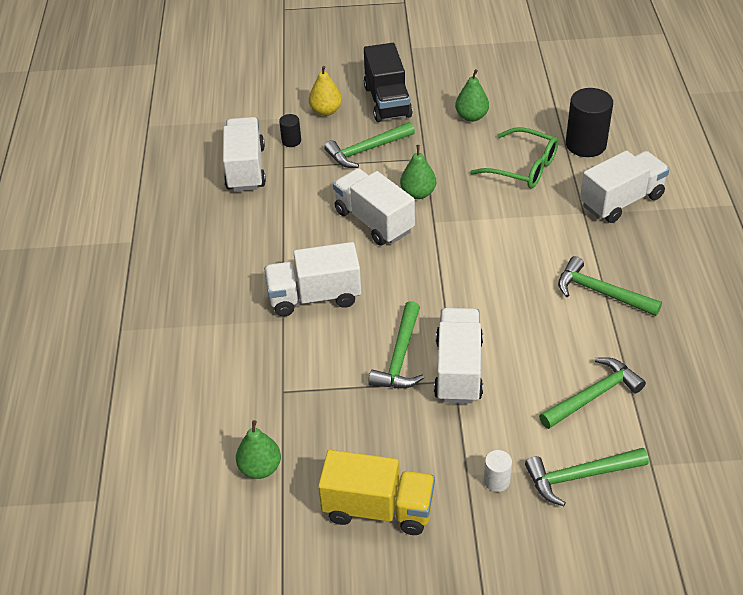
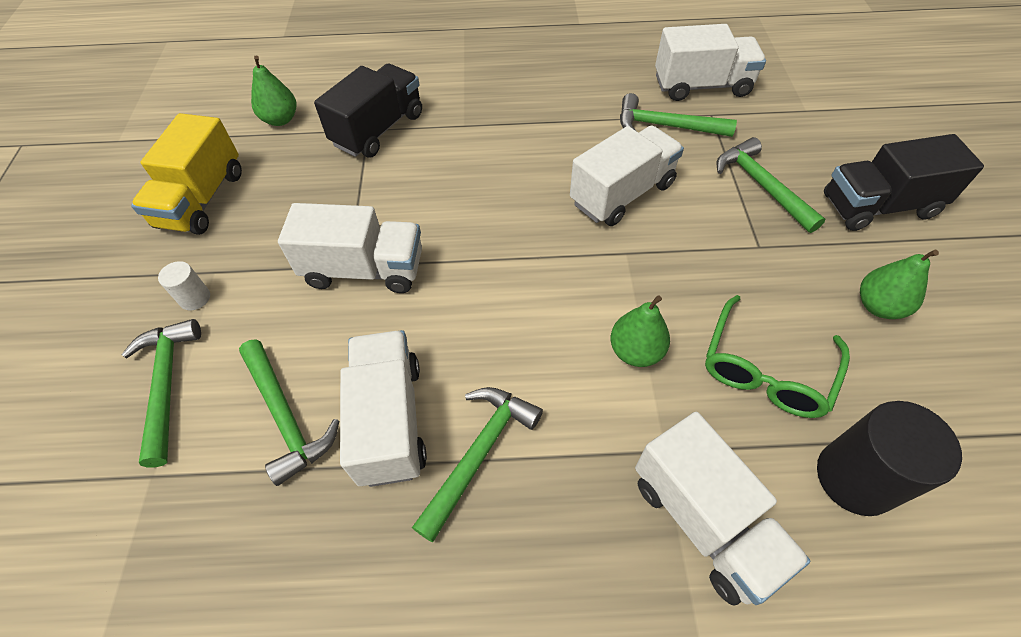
camera: 90 degrees right, 10 degrees up
white truck [264,242,361,316] -> white truck moved to [340,330,427,487]
black cylinder [279,114,301,147] -> none
yellow pear [309,66,342,116] -> none
green hammer [368,301,424,388] -> green hammer moved to [620,93,737,137]
green pear [400,145,436,199] -> green pear moved to [611,295,670,367]
none -> black truck [314,64,422,158]

